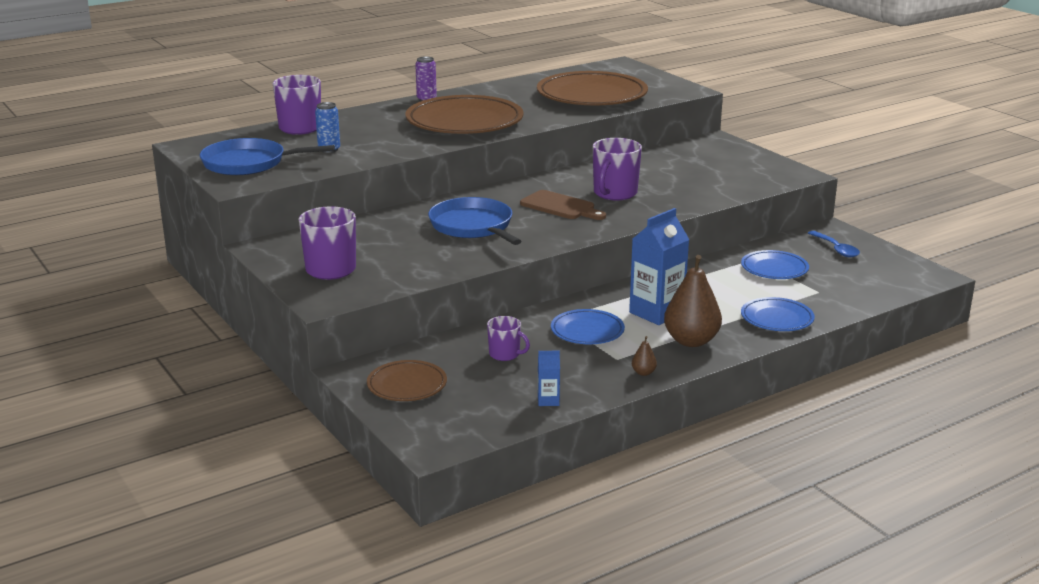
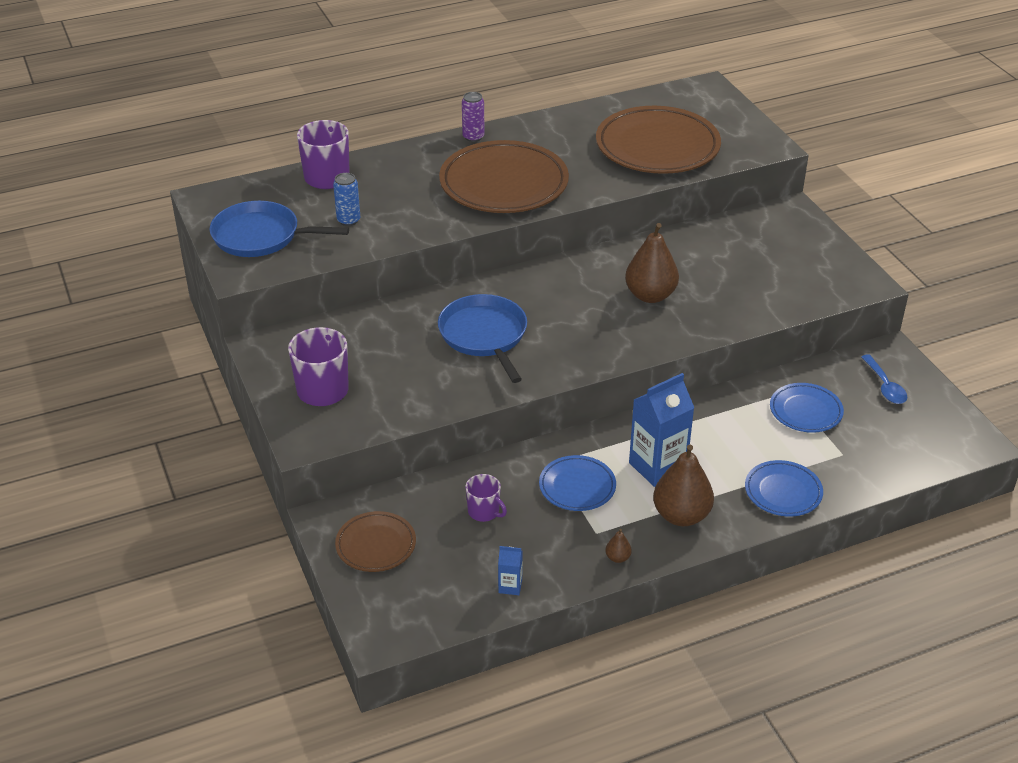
camera: 10 degrees right, 15 degrees up
brown cutting board [520,190,606,220] -> none
purple mug [593,138,642,201] -> brown pear [625,223,679,303]

